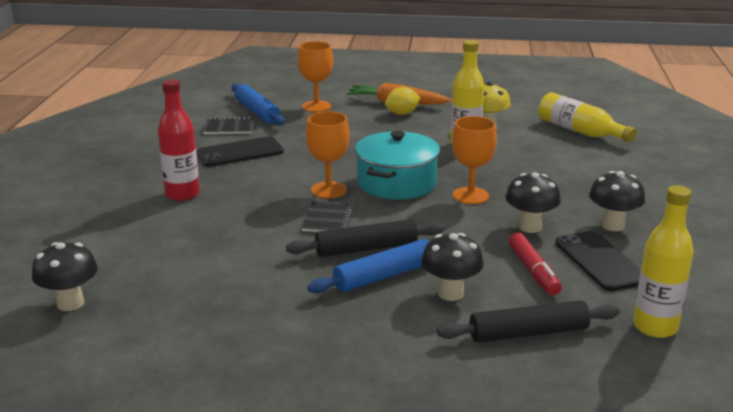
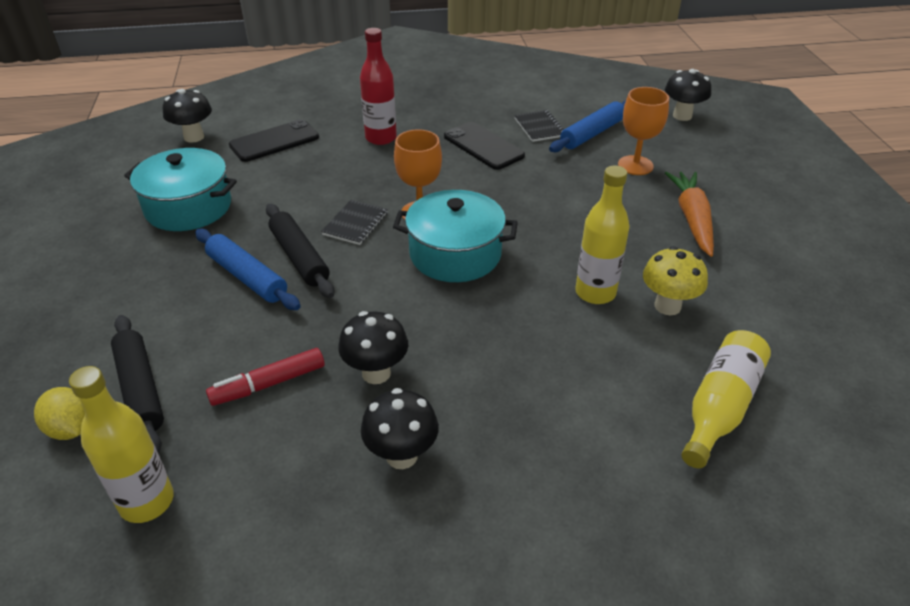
camera: 75 degrees right, 15 degrees up
black notebook [301,201,354,232] -> black notebook turned 60 degrees counterclockwise [321,200,388,245]
yellow lemon [385,87,421,115] -> yellow lemon moved to [34,387,85,440]
black mushroom [421,233,484,301] -> black mushroom moved to [665,69,711,121]
orange goblet [452,116,497,204] -> none
black phone [555,231,641,291] -> black phone moved to [229,119,319,162]
none -> turquoise pot [124,148,237,231]

